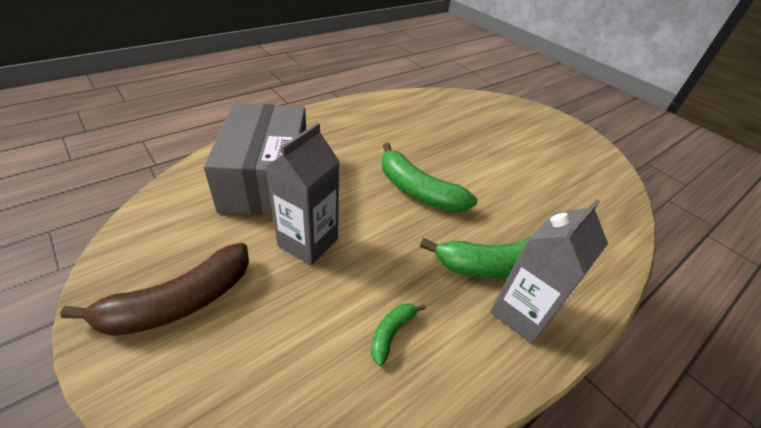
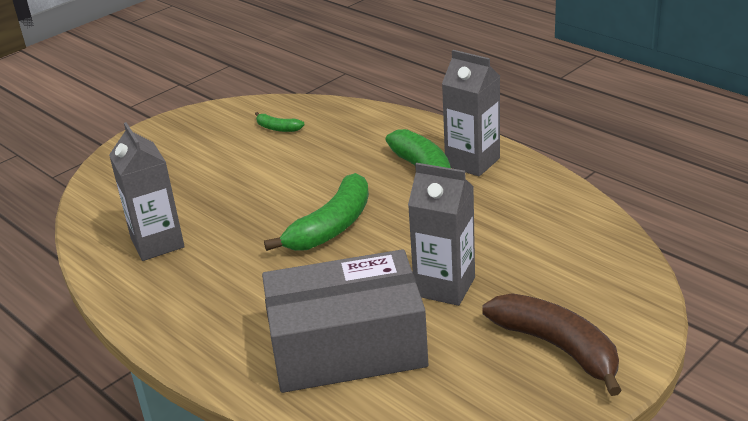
camera: 90 degrees left, 10 degrees down
green banana [371,303,426,366] -> green banana moved to [255,112,305,132]
none -> grey carton [109,122,184,261]

